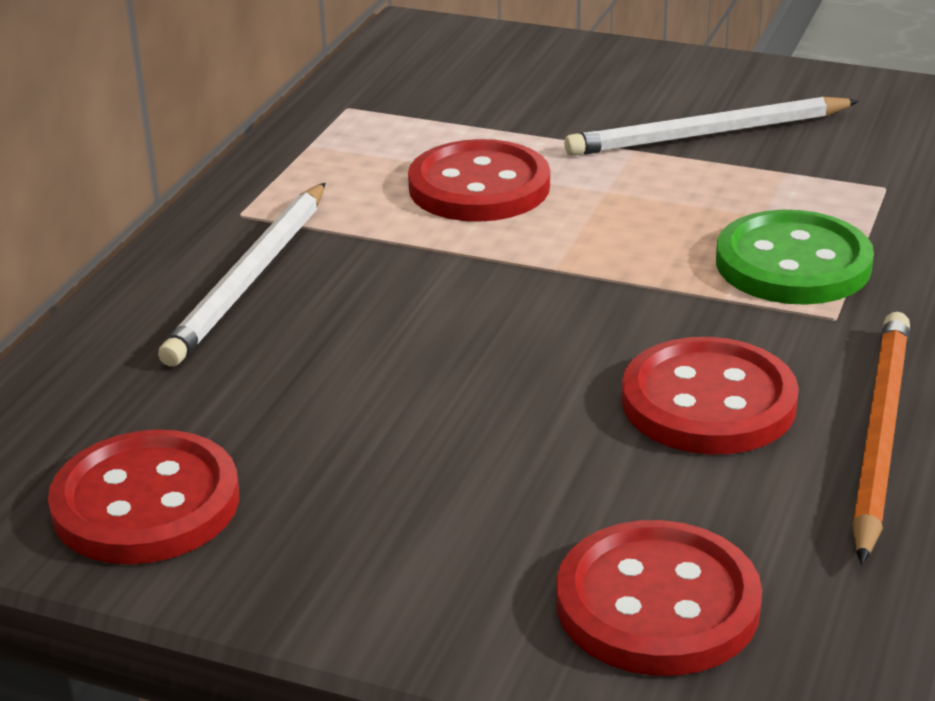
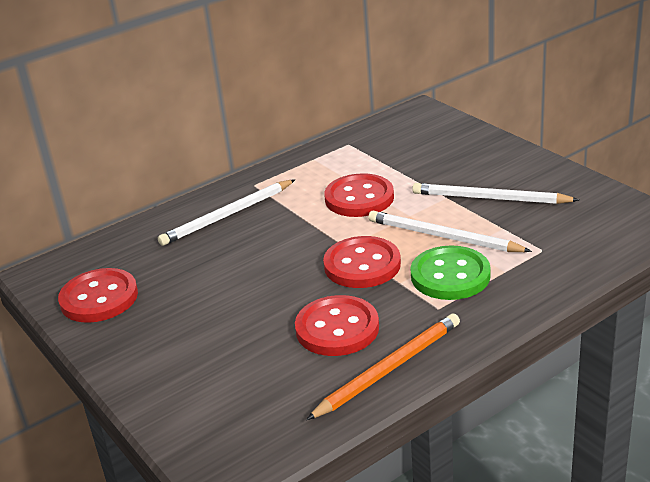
camera: 35 degrees right, 0 degrees up
red button [556,520,762,676] -> red button moved to [323,236,401,288]
none -> white pencil [368,211,532,252]

